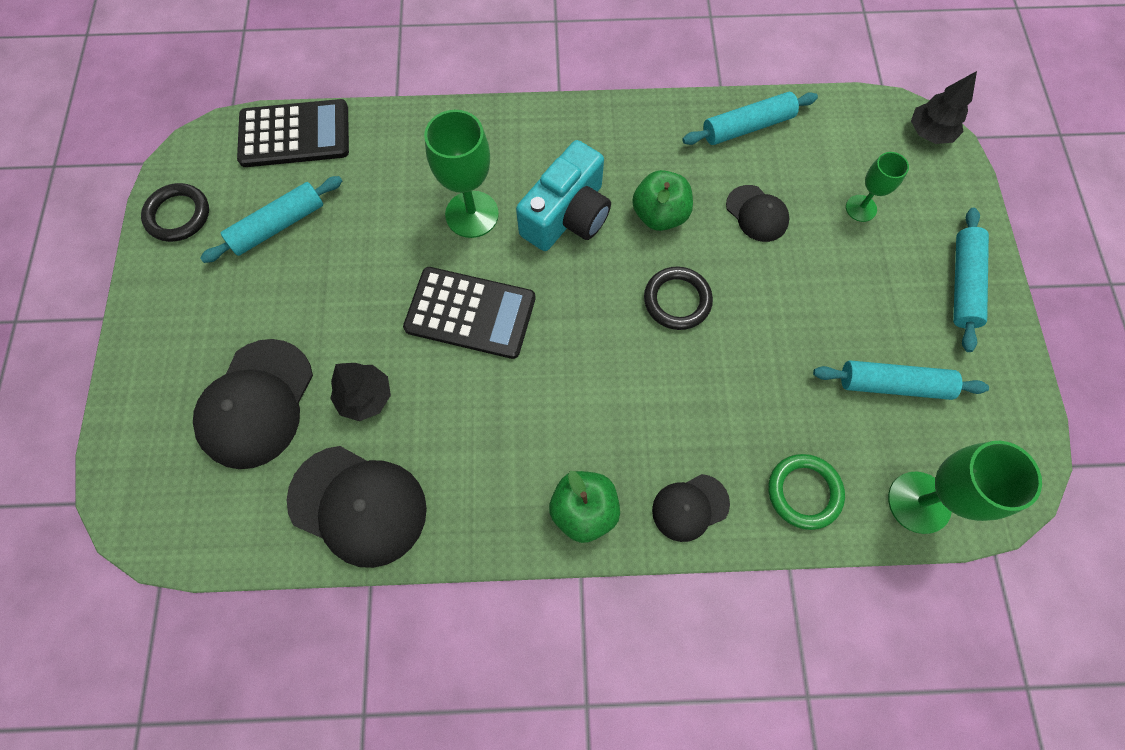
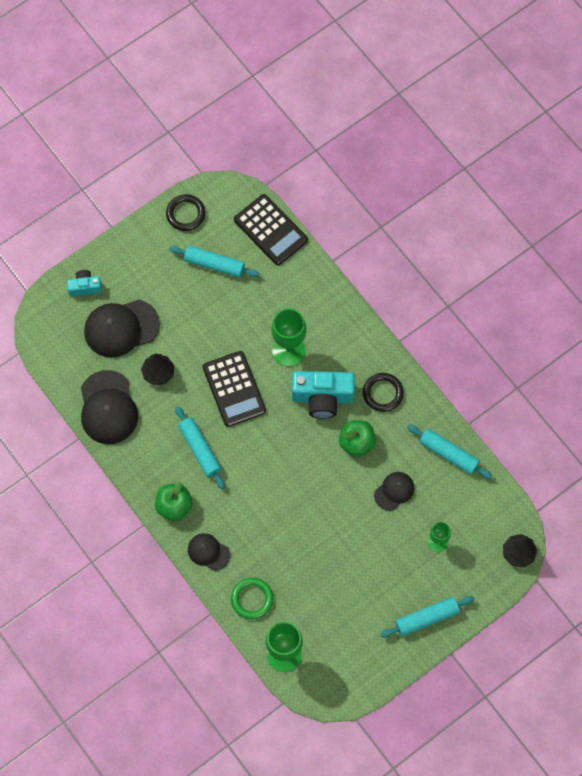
camera: 55 degrees right, 0 degrees up
black ring [644,267,713,330] -> black ring moved to [363,373,404,412]
black cap [726,185,789,242] -> black cap turned 150 degrees counterclockwise [374,472,414,511]
turquoise rolling pin [813,360,989,400] -> turquoise rolling pin moved to [175,406,225,489]
none -> turquoise camera [67,270,102,296]

